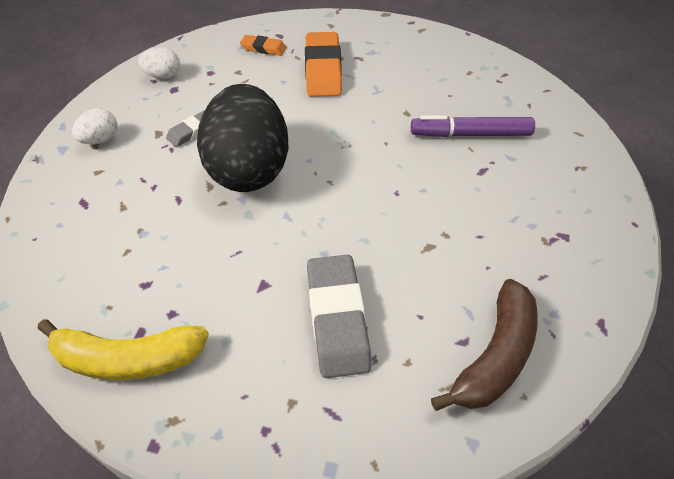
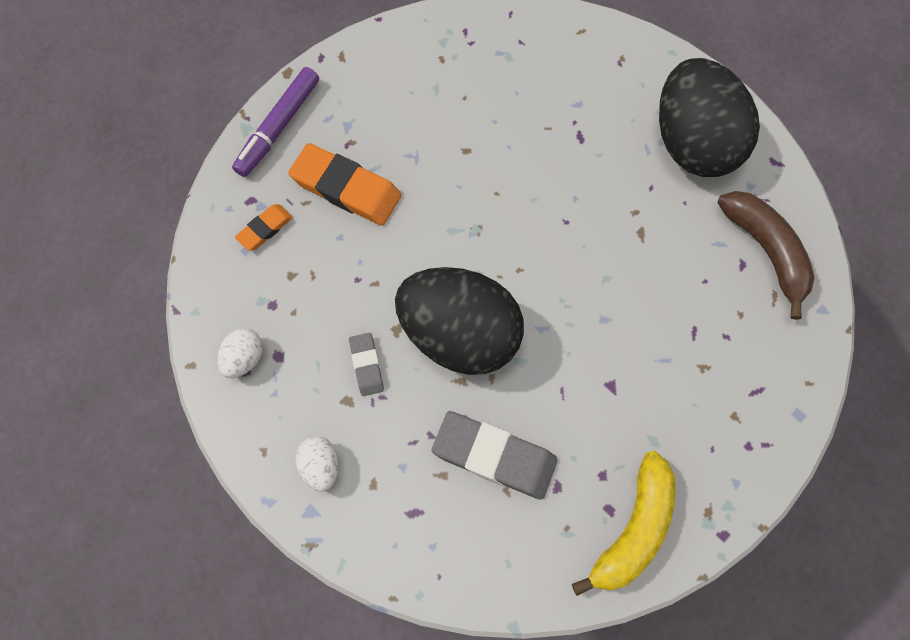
camera: 60 degrees left, 20 degrees up
grey eraser [307,255,372,378] -> grey eraser moved to [431,411,558,500]
purple marker [411,116,535,137] -> purple marker moved to [232,67,319,177]
none -> black egg [659,58,760,177]

